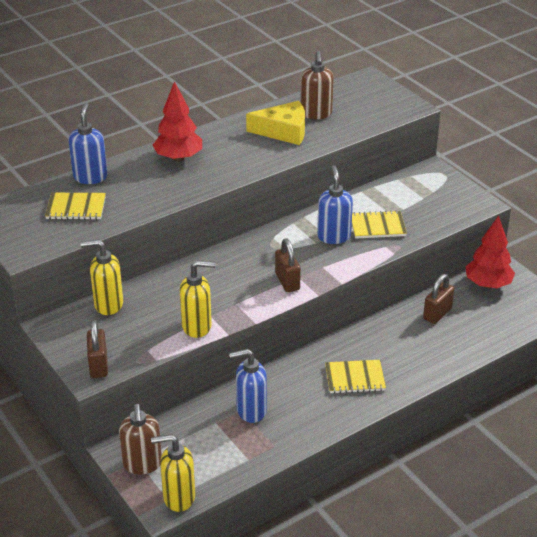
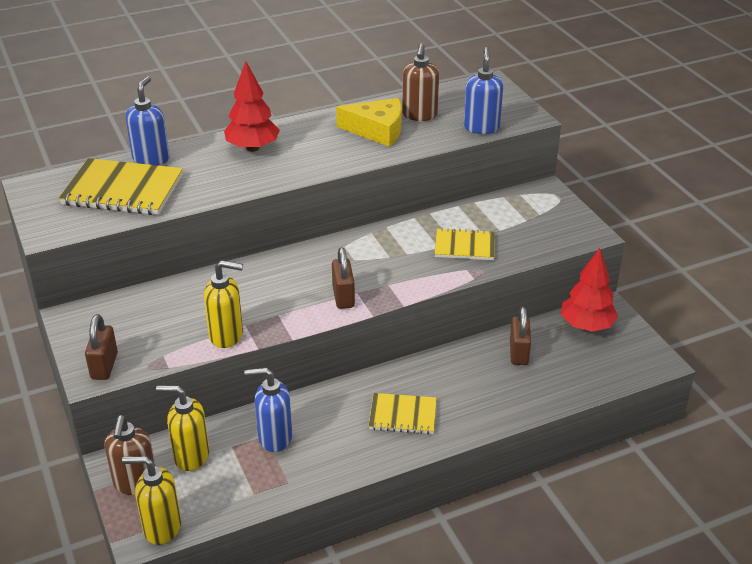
camera: 10 degrees right, 0 degrees up
yellow notebook [45,193,106,220] -> yellow notebook [59,158,183,215], size x1.68
yellow soap dispenser [80,239,123,315] -> yellow soap dispenser moved to [156,385,209,471]
blue soap dispenser [317,165,353,244] -> blue soap dispenser moved to [464,47,503,134]
brown padlock [423,274,454,324] -> brown padlock turned 45 degrees counterclockwise [510,306,531,365]

